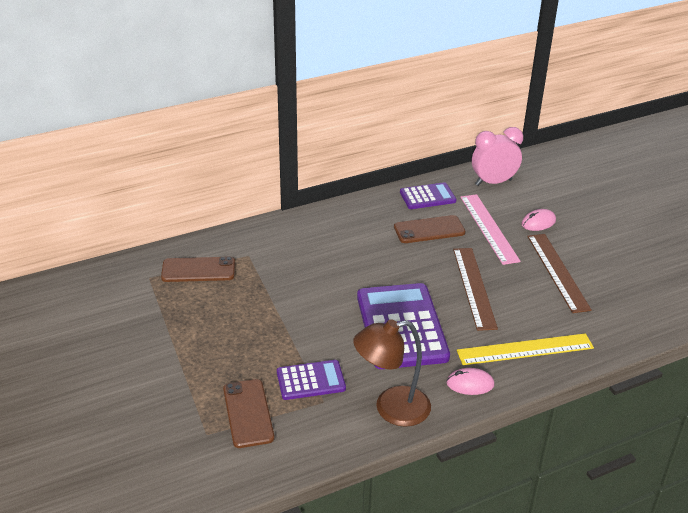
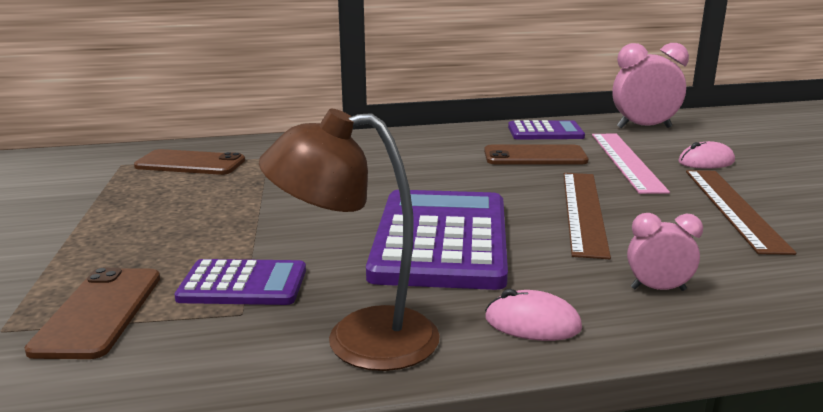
camera: 15 degrees right, 15 degrees down
yellow ruler [457,333,594,365] -> pink clock [627,213,703,291]

